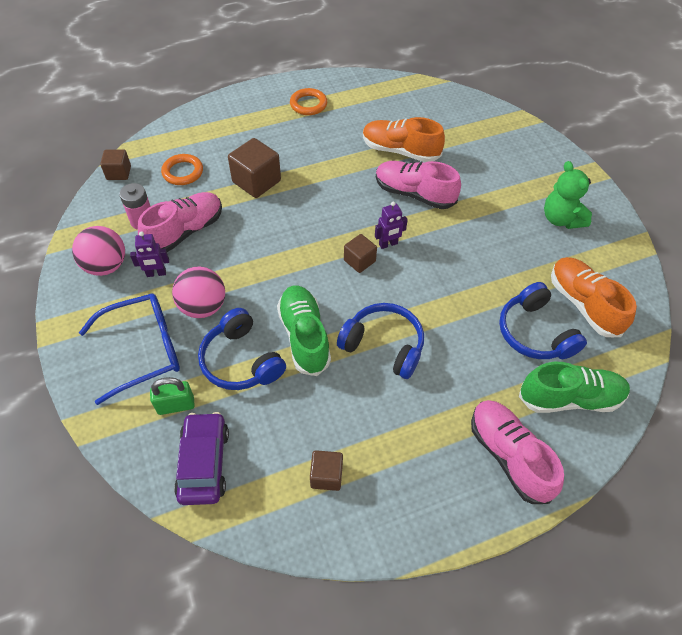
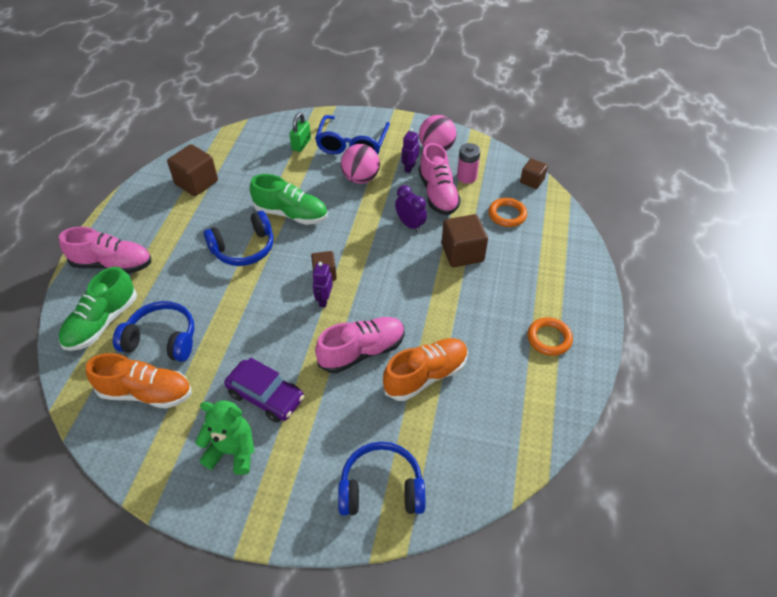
camera: 125 degrees right, 5 degrees down
purple car [174,412,229,505] -> purple car moved to [224,358,304,423]
blue headphones [198,308,286,390] -> blue headphones moved to [338,442,425,515]
brown cube [310,450,343,491] -> brown cube [167,144,218,196], size x1.66
none -> purple clock [395,185,427,232]

